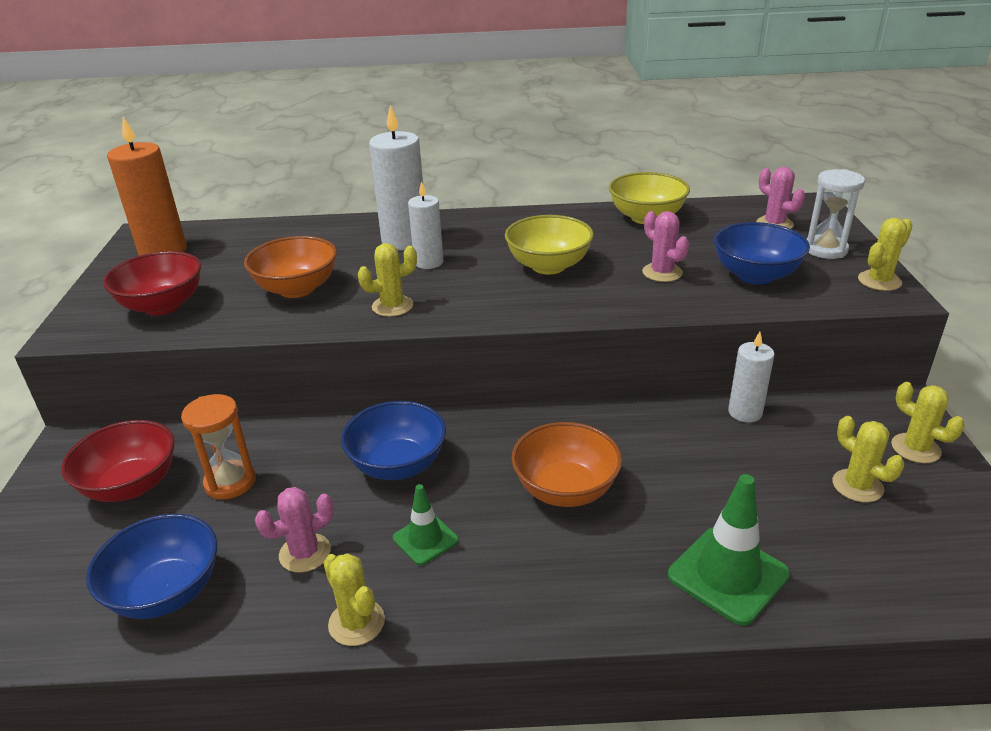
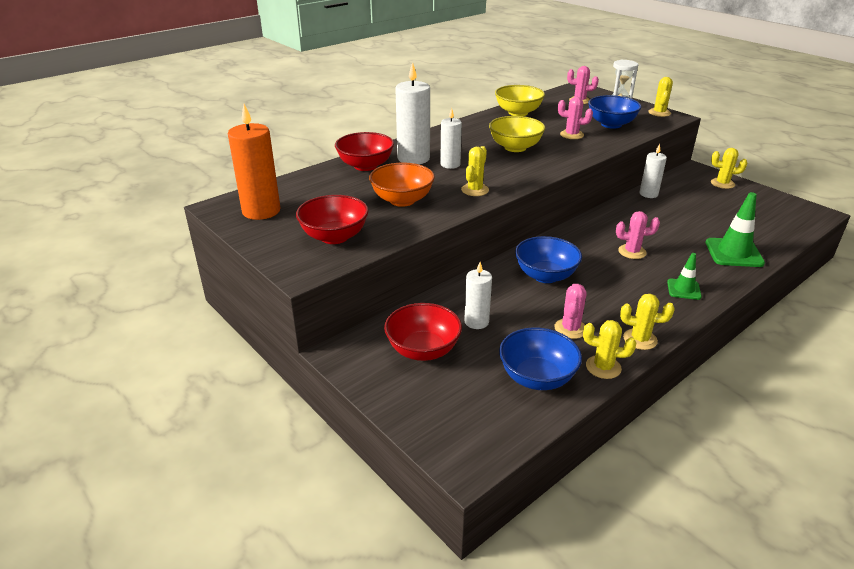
camera: 40 degrees left, 0 degrees up
orange hourglass [181,394,256,499] -> white candle [464,262,492,329]
green traffic cone [393,484,459,565] -> green traffic cone moved to [667,253,702,300]
orange bowl [512,422,622,507] -> pink cactus [616,211,660,259]
yellow cactus [833,416,904,502] -> yellow cactus moved to [583,320,636,379]
none -> red bowl [335,132,394,171]

